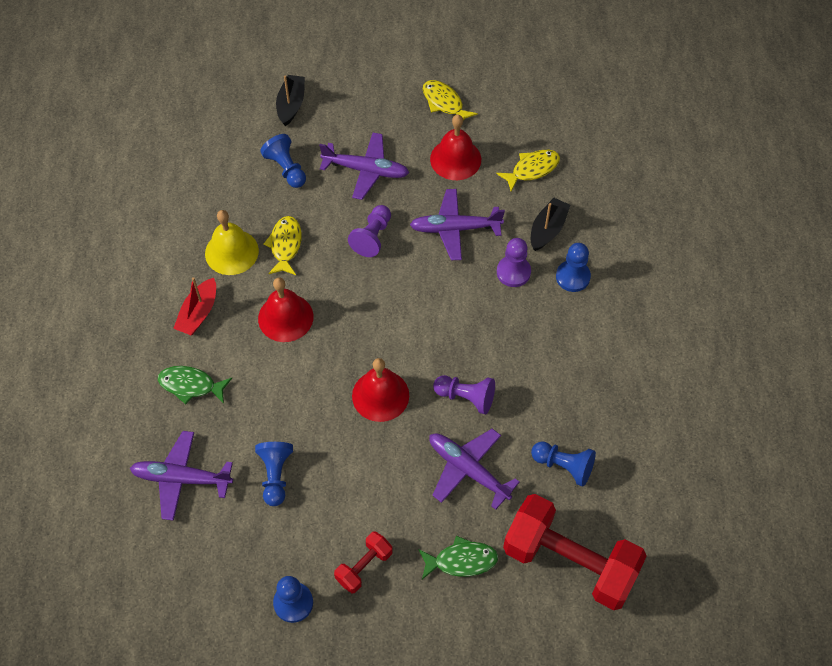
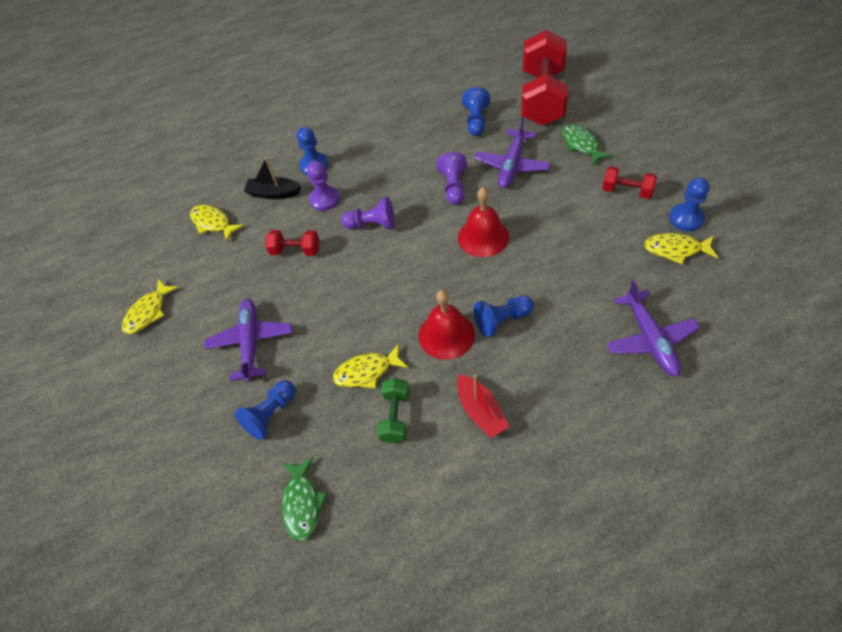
camera: 105 degrees left, 5 degrees down
green fish [158,366,232,404] -> green fish moved to [282,457,327,541]
red boat [173,277,216,335] -> red boat turned 60 degrees clockwise [457,374,509,438]
yellow bell [205,210,259,275] -> green dumbbell [377,378,410,443]
blue pawn [255,442,293,506] -> blue pawn moved to [473,295,534,337]
black boat [276,75,305,126] -> none
purple pawn [348,205,391,257] -> purple pawn moved to [341,197,395,230]
purple plane [410,189,505,260] -> red dumbbell [266,230,319,256]
red bell [430,114,481,180] -> none
none -> yellow fish [644,233,718,264]

